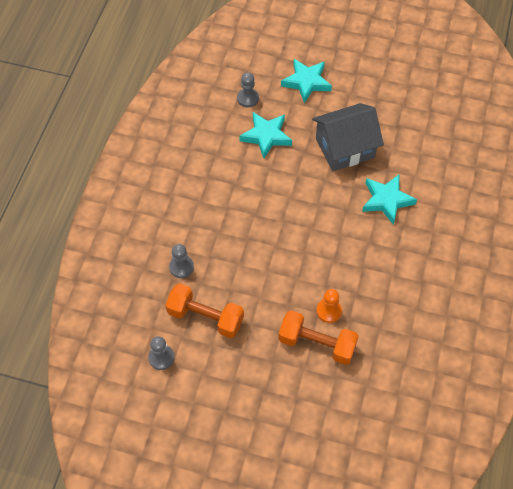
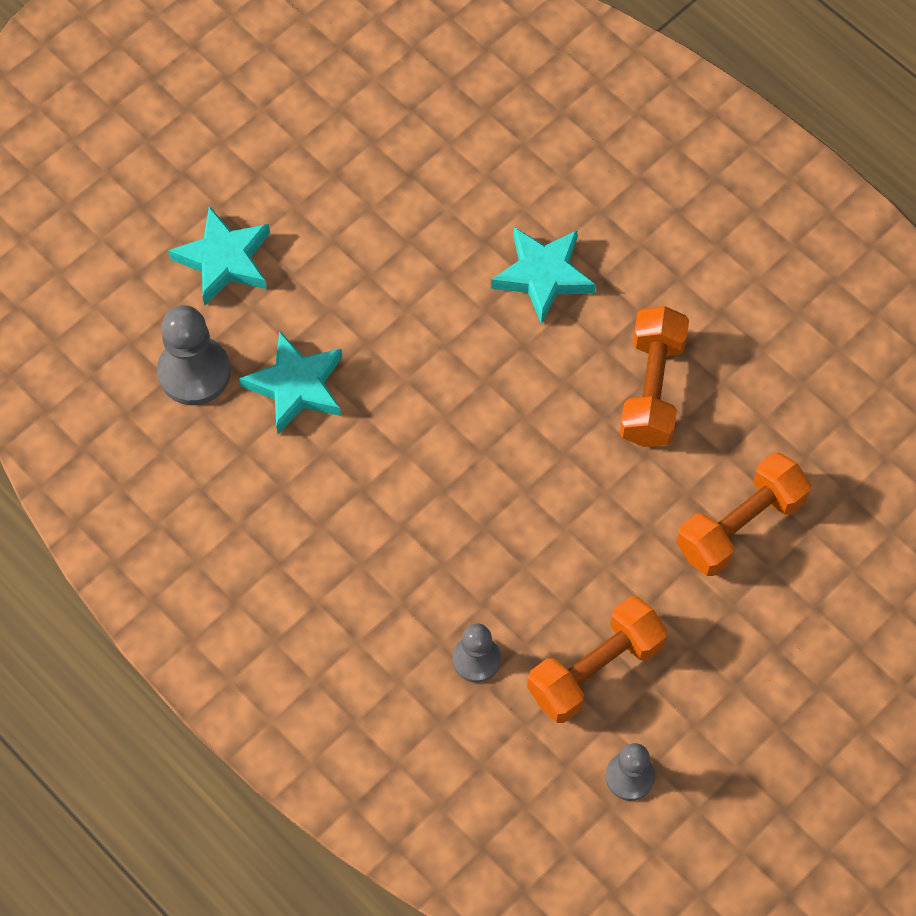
camera: 60 degrees left, 5 degrees up
grey pawn [237,73,259,107] -> grey pawn [157,305,231,405], size x1.59
grey house [312,103,384,171] -> none
orange pawn [317,289,342,323] -> none
none -> orange dumbbell [620,306,689,447]

